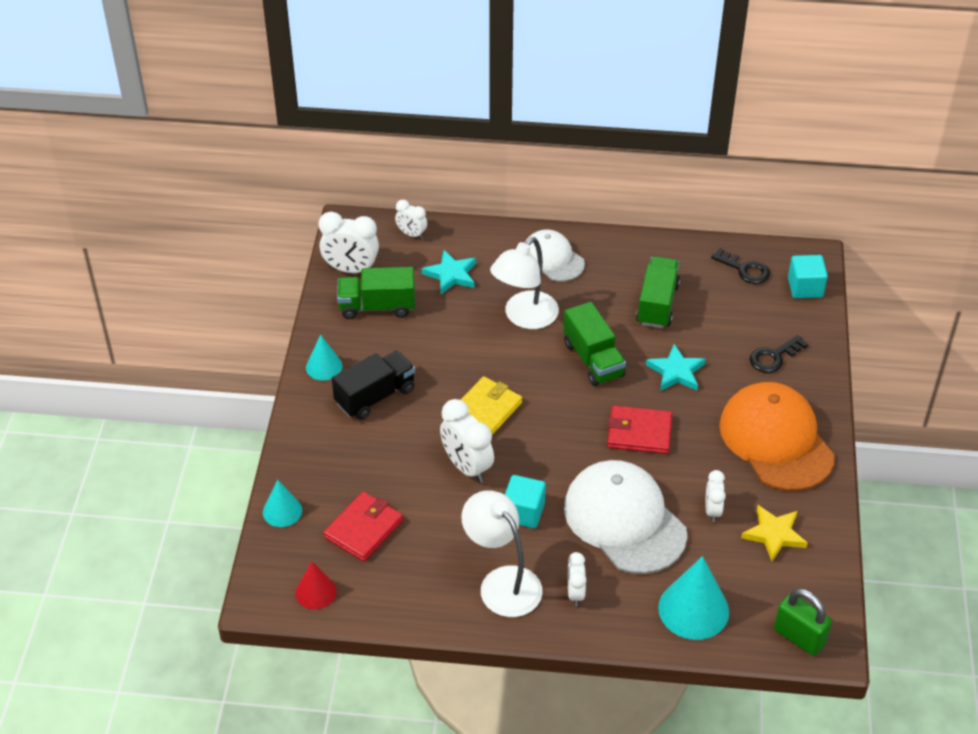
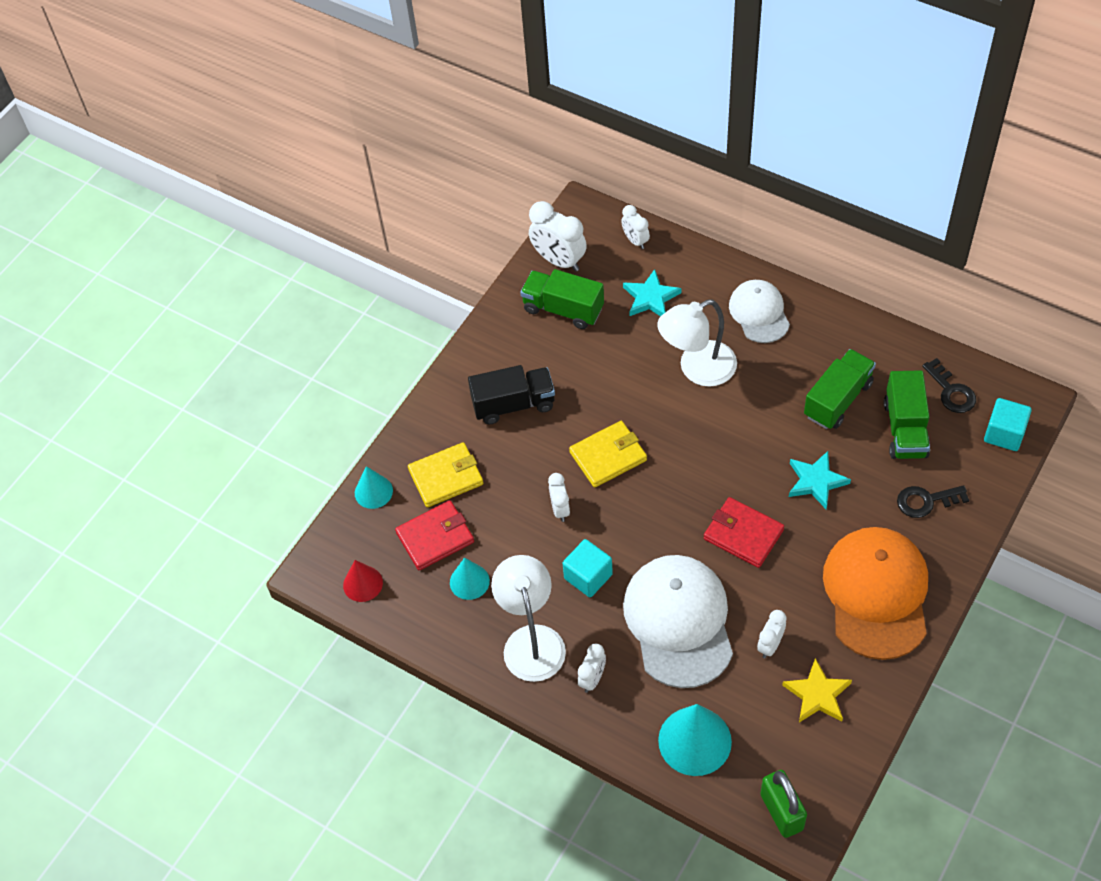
camera: 30 degrees right, 10 degrees up
turquoise cone [306,335,342,380] -> turquoise cone moved to [450,558,490,600]
white clock [440,399,494,483] -> white clock [548,473,570,522], size x0.58
green truck [563,302,626,386] -> green truck moved to [884,370,930,459]
none -> yellow wallet [408,442,483,507]

